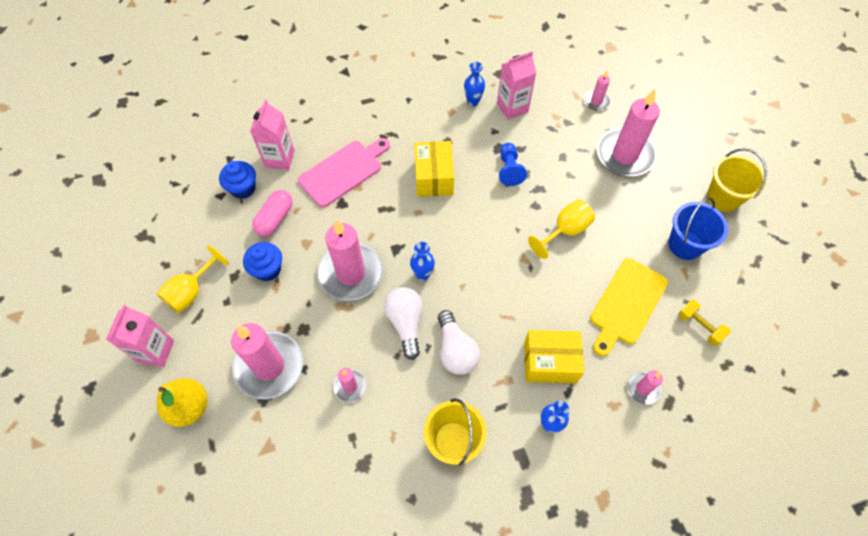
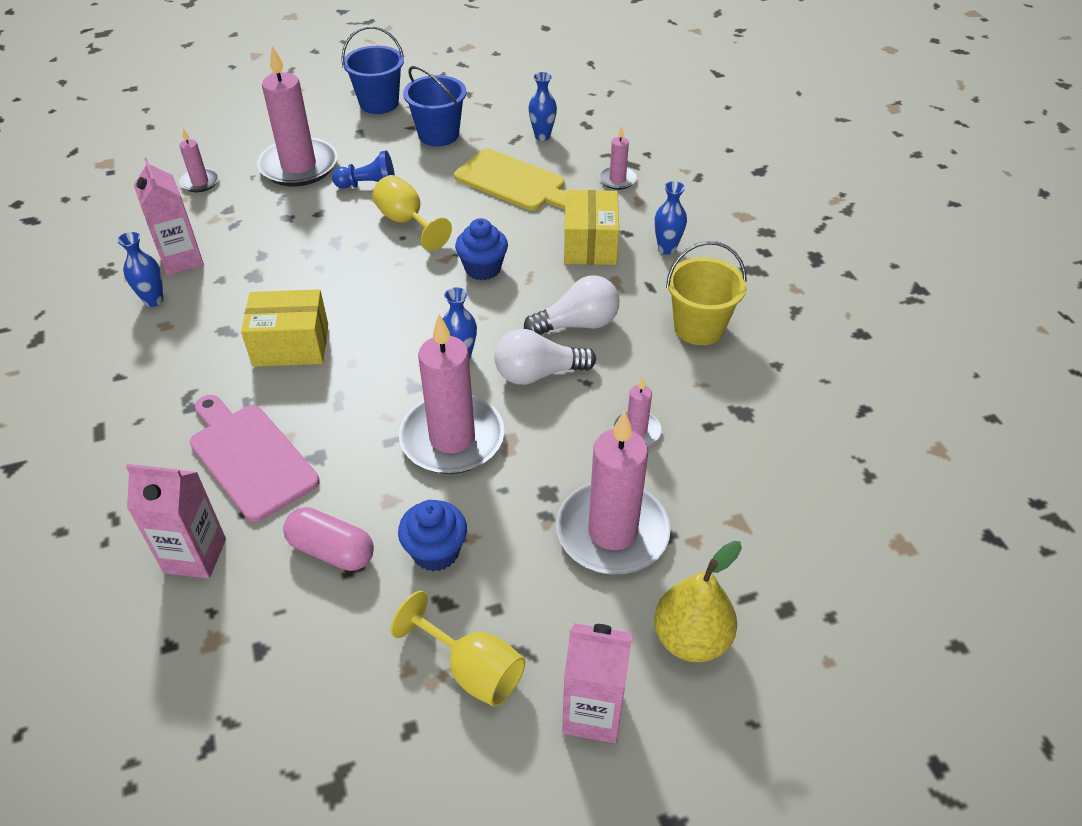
camera: 90 degrees left, 15 degrees down
blue cupcake [219,161,256,199] -> blue cupcake moved to [455,218,508,280]
blue pawn [499,143,527,186] -> blue pawn moved to [332,151,395,189]
yellow dumbbell [678,300,731,346] -> blue vase [528,72,557,141]
yellow bucket [707,148,767,212] -> blue bucket [341,26,404,114]

